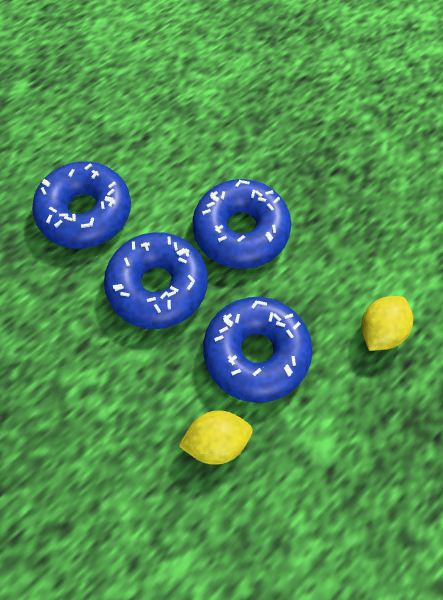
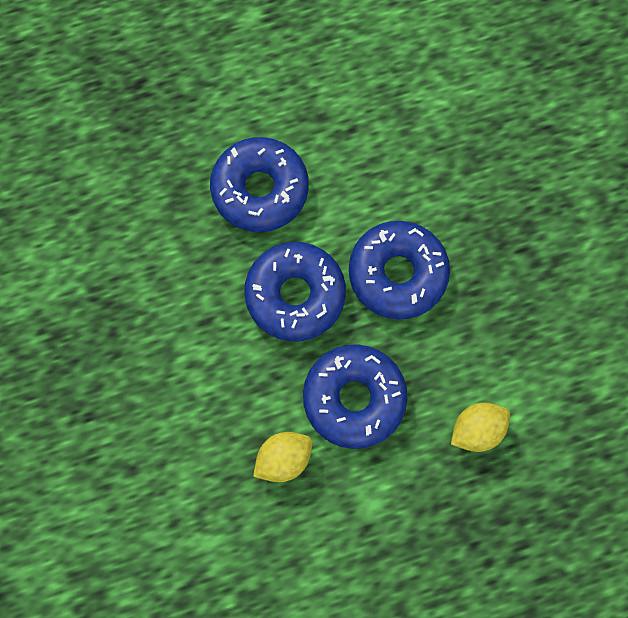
camera: 25 degrees right, 10 degrees up
yellow lemon [179,410,253,465] -> yellow lemon turned 45 degrees counterclockwise [253,432,312,482]

